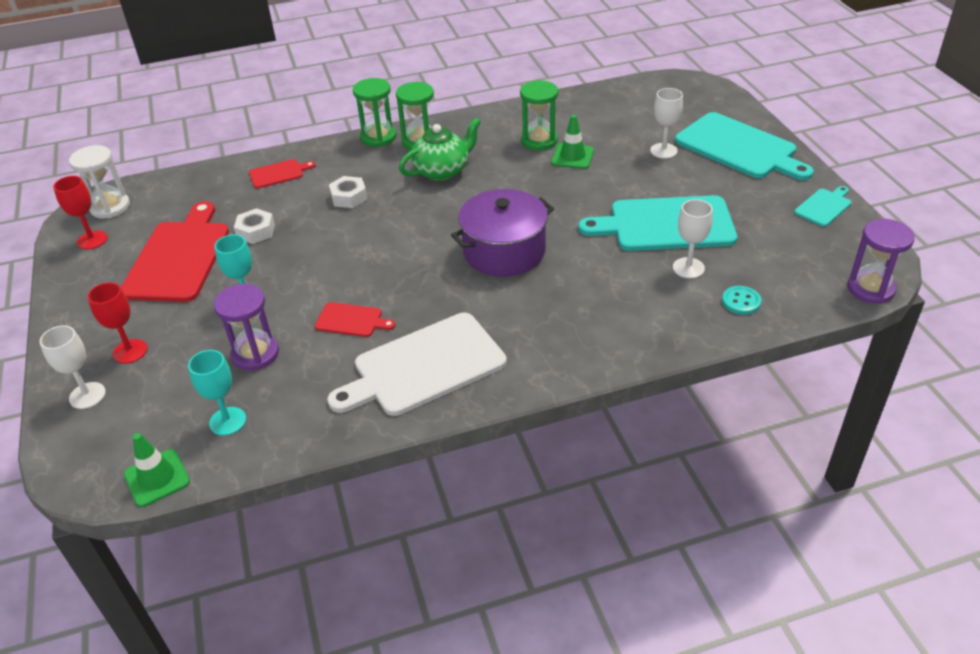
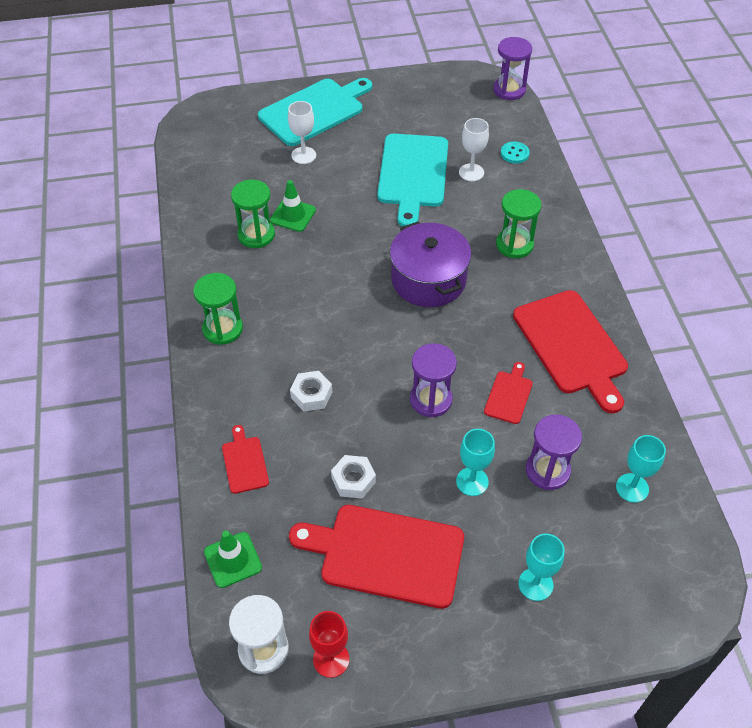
camera: 85 degrees left, 10 degrees up
white goblet [40,325,106,409] -> none
red goblet [88,282,147,364] -> turquoise goblet [519,534,565,601]
green traffic cone [124,433,190,507] -> green traffic cone moved to [204,531,262,588]
white cutting board [327,313,507,416] -> red cutting board [513,290,628,414]
green hourglass [353,78,396,147] -> green hourglass moved to [496,189,542,258]
green teapot [399,117,481,181] -> none
turquoise cutting board [794,186,852,227] -> none
none -> purple hourglass [410,343,457,417]

